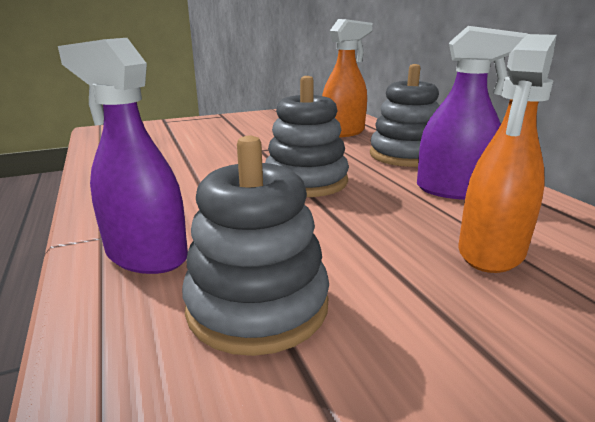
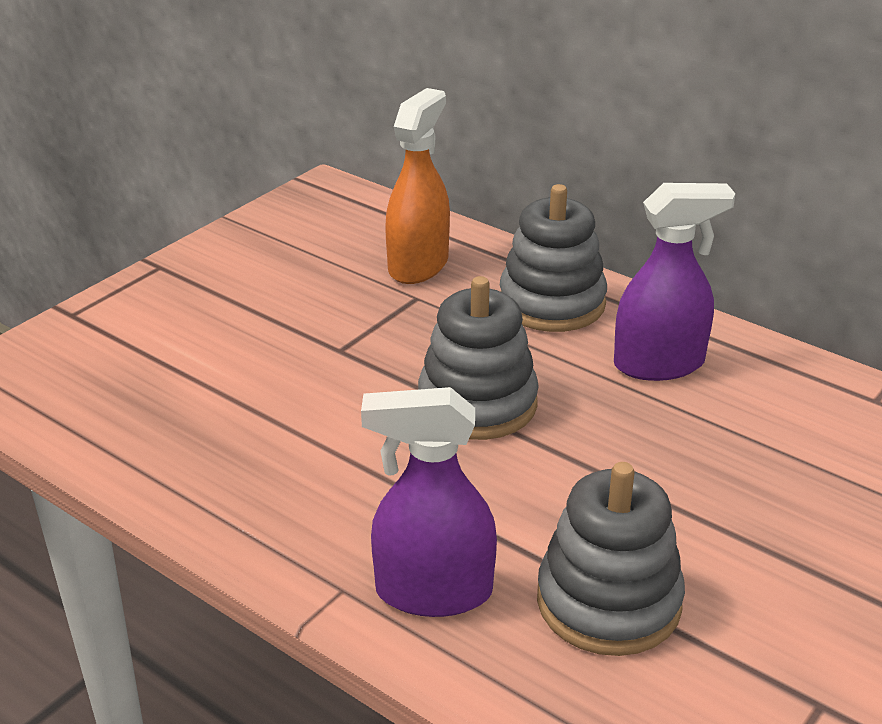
camera: 30 degrees left, 10 degrees up
orange spray bottle [458,34,557,273] -> none

